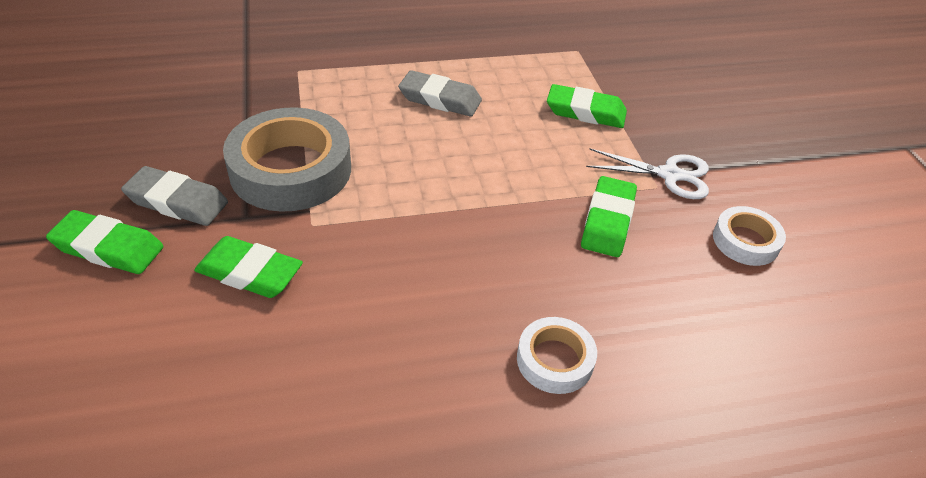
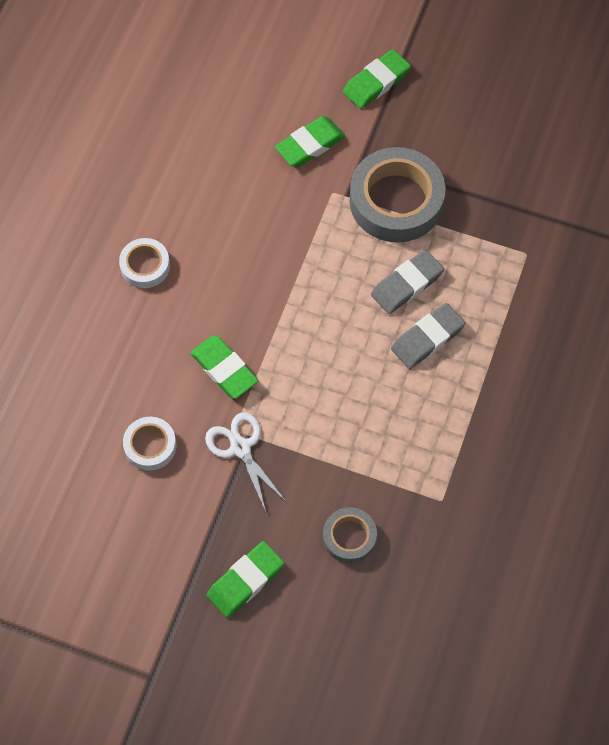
camera: 125 degrees right, 20 degrees up
grey eraser [121,166,228,226] -> grey eraser moved to [371,250,444,314]
green eraser [547,84,627,128] -> green eraser moved to [207,541,284,618]
white scissors [586,148,709,199] -> white scissors turned 105 degrees clockwise [205,412,286,512]
none -> grey tape [323,507,377,563]

